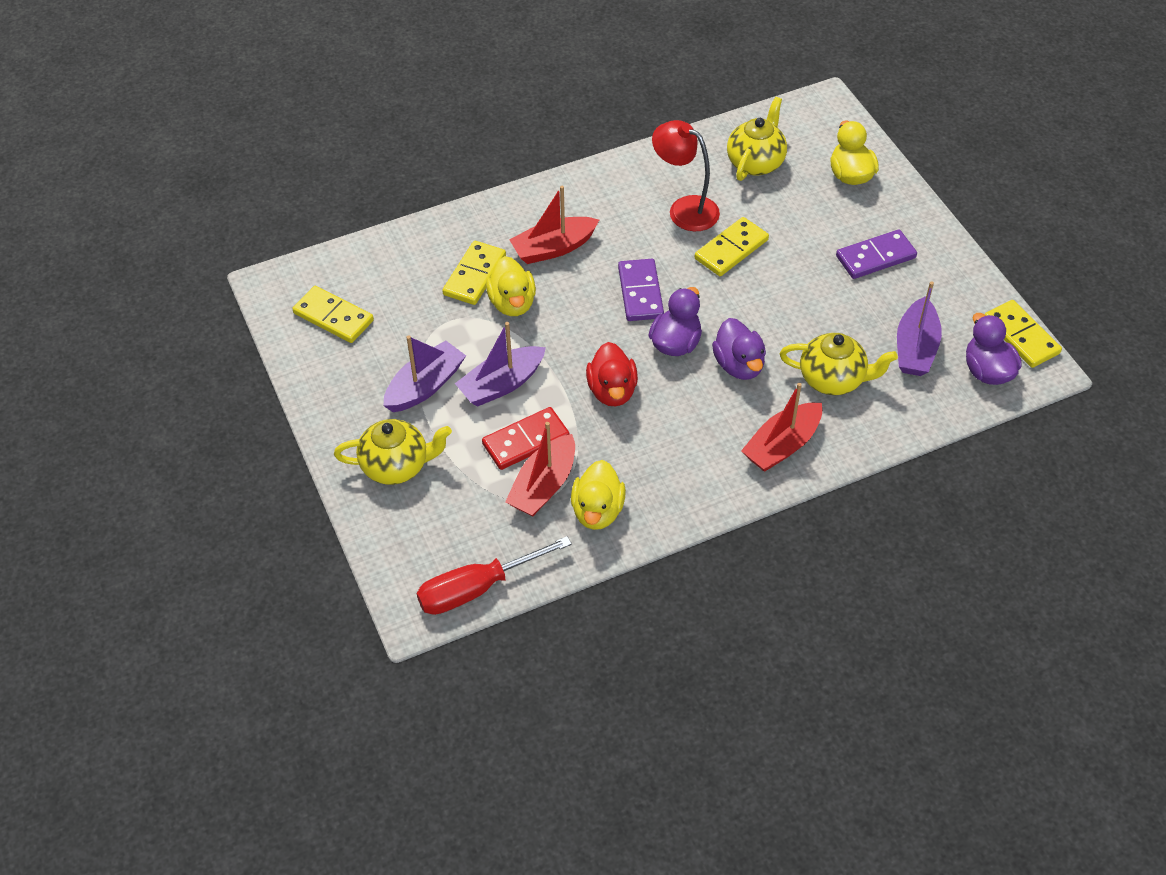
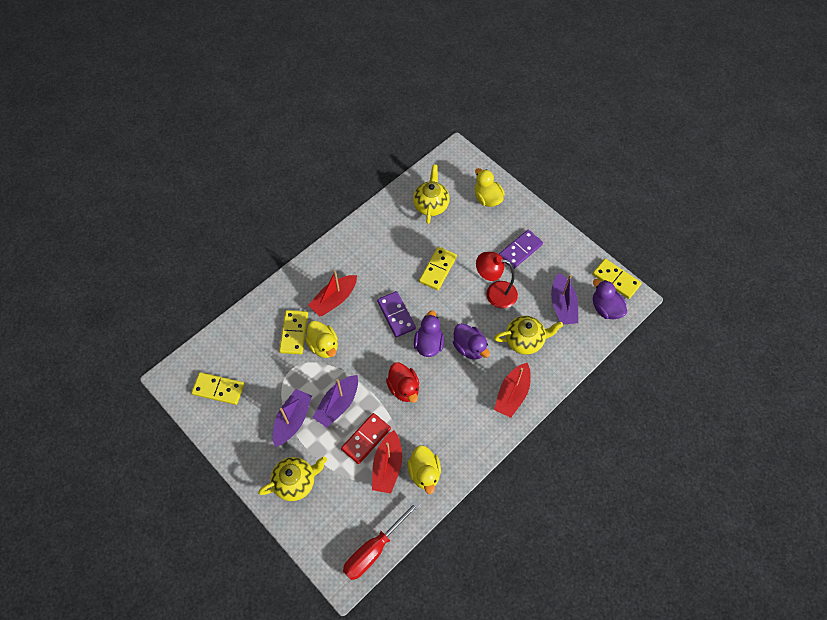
camera: 20 degrees left, 10 degrees up
red lamp [652,120,720,231] -> red lamp moved to [476,252,518,308]

